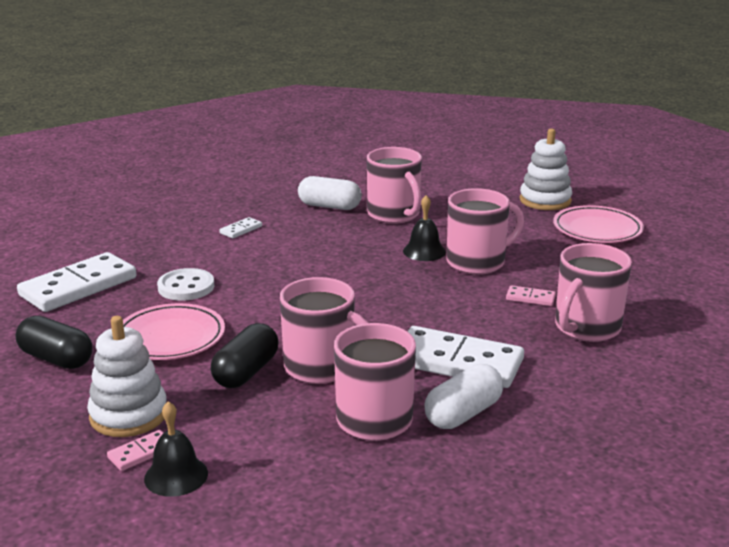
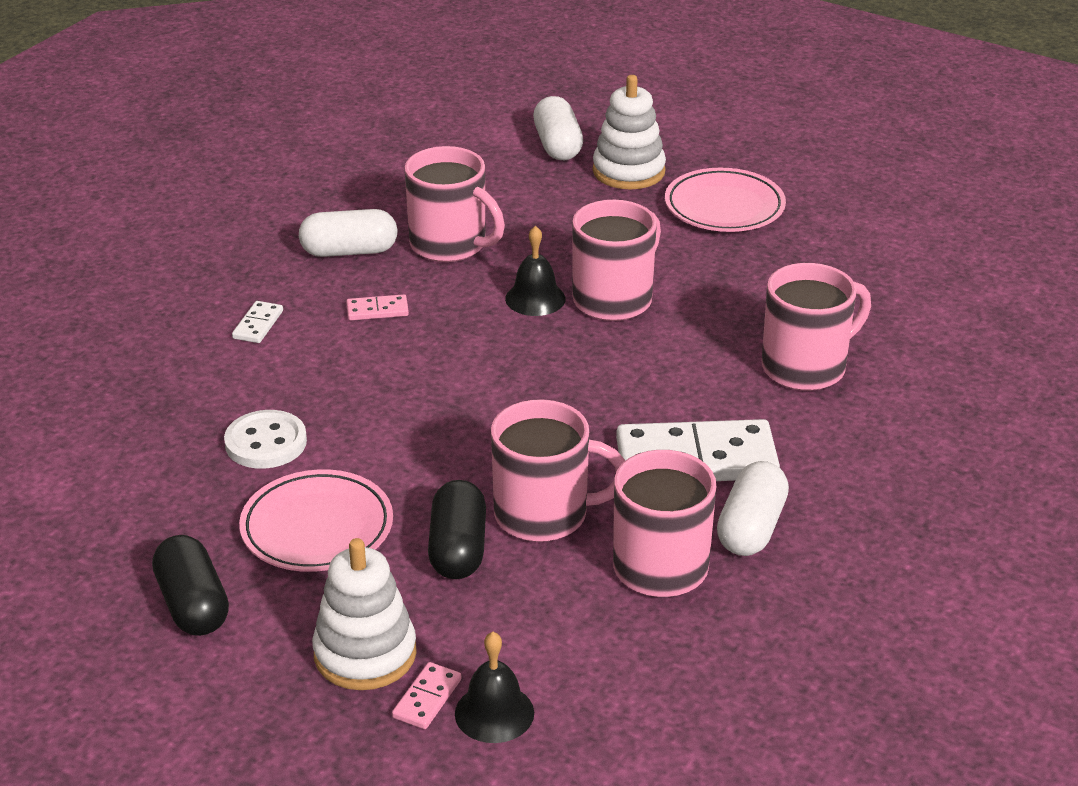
camera: 25 degrees left, 10 degrees up
black capsule [16,316,92,369] -> black capsule turned 60 degrees clockwise [152,535,229,636]
white domino [17,252,136,312] -> none
pink domino [506,285,556,306] -> pink domino moved to [346,294,409,320]
pink mug [555,243,632,342] -> pink mug turned 135 degrees counterclockwise [762,263,871,391]
none -> white capsule [533,96,583,160]

